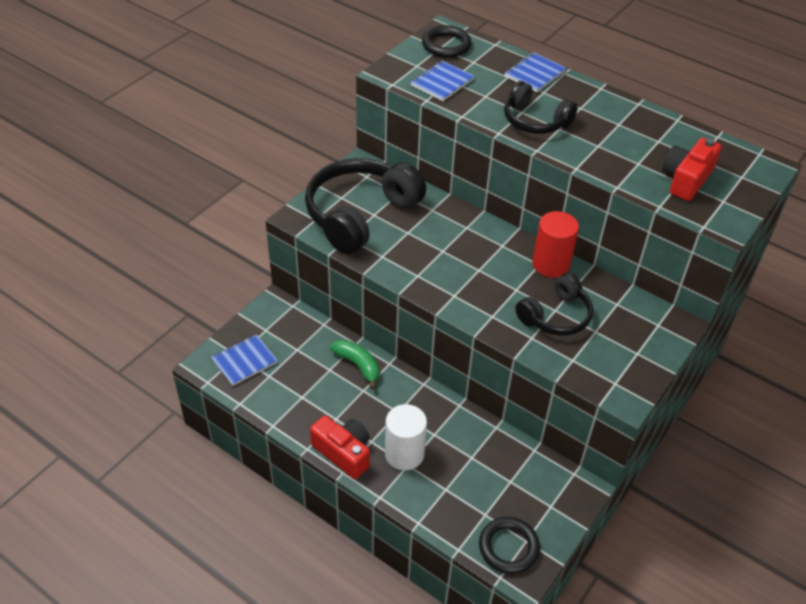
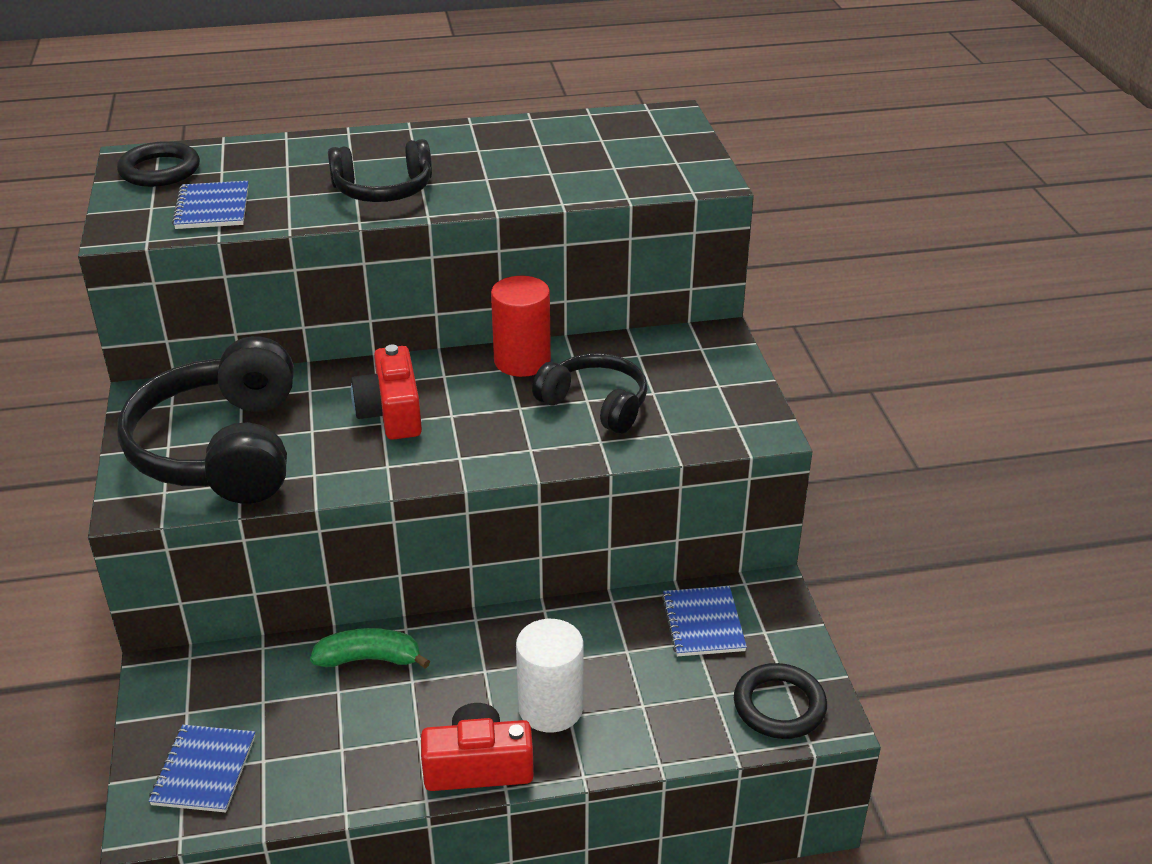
camera: 45 degrees left, 10 degrees down
blue notebook [504,52,566,92] -> blue notebook moved to [662,586,747,656]
black headphones [515,273,593,336] -> black headphones turned 60 degrees counterclockwise [532,353,647,434]
red camera [662,138,722,201] -> red camera moved to [351,344,422,440]

